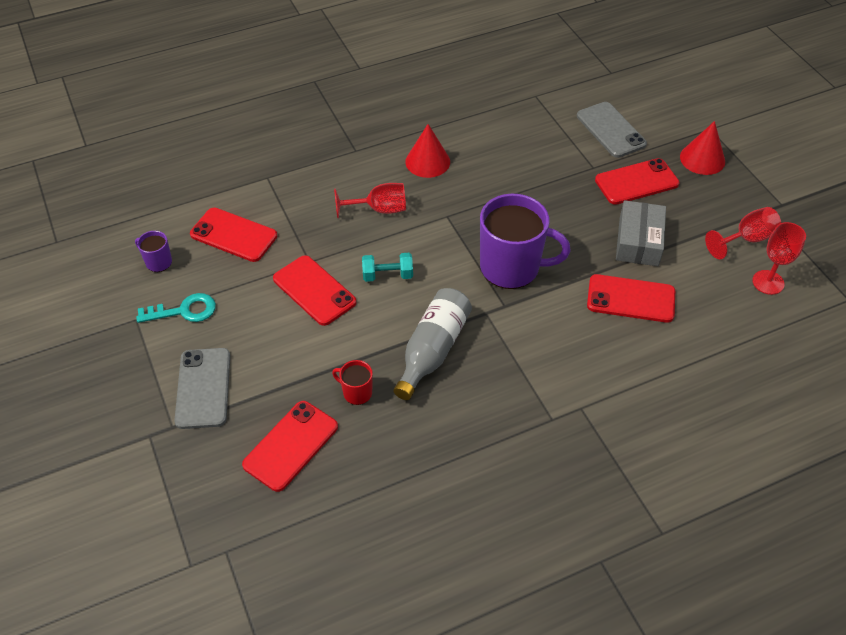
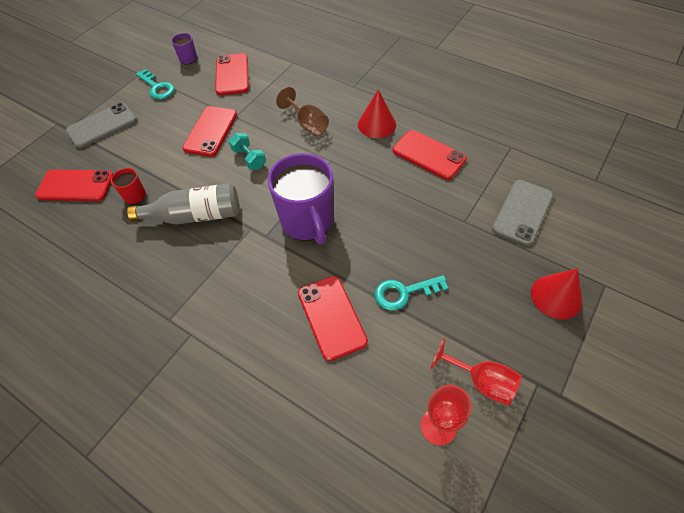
camera: 60 degrees right, 5 degrees up
red goblet [334,183,406,218] -> brown goblet [276,87,329,136]
red phone [595,158,679,205] -> red phone moved to [393,130,467,180]
grey box [616,200,666,266] -> turquoise key [374,275,448,310]

